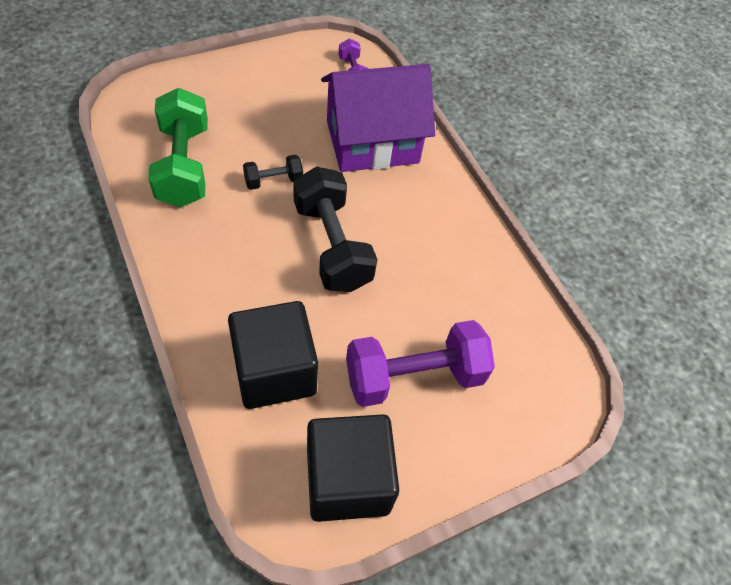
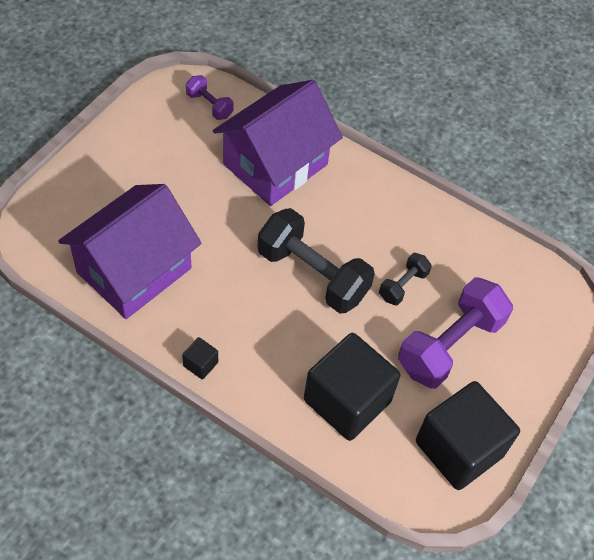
camera: 30 degrees left, 0 degrees up
green dumbbell [148,88,208,207] -> purple house [58,184,202,319]
black dumbbell [243,155,303,190] -> black dumbbell moved to [379,253,432,305]
none -> black cube [182,337,218,379]

